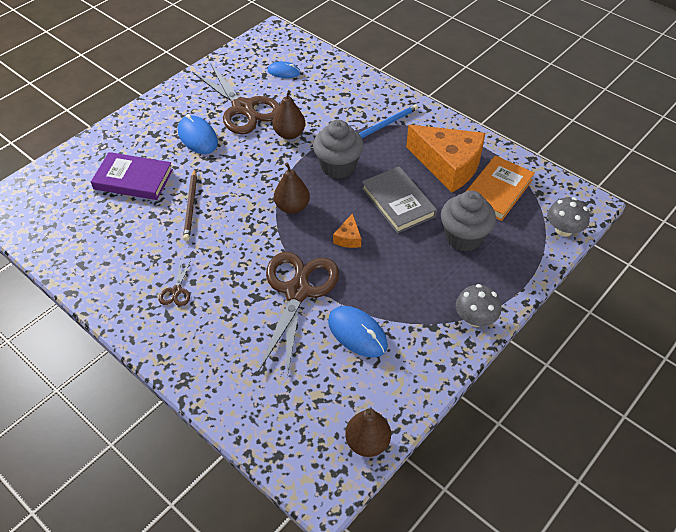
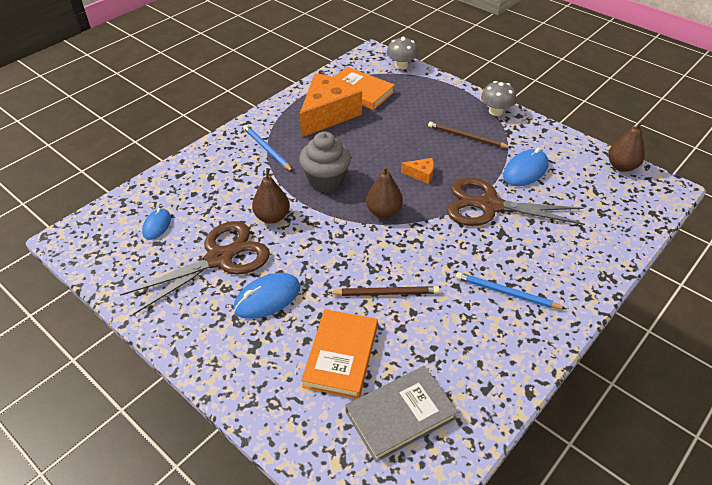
camera: 90 degrees left, 5 degrees down
purple book [91,152,173,200] -> orange book [301,309,378,399]
brown scissors [159,258,191,306] -> blue pencil [456,272,566,309]
grey book [362,166,437,234] -> grey book moved to [345,366,458,462]
grey cupcake [441,191,496,252] -> none
none -> brown pencil [428,122,512,148]

